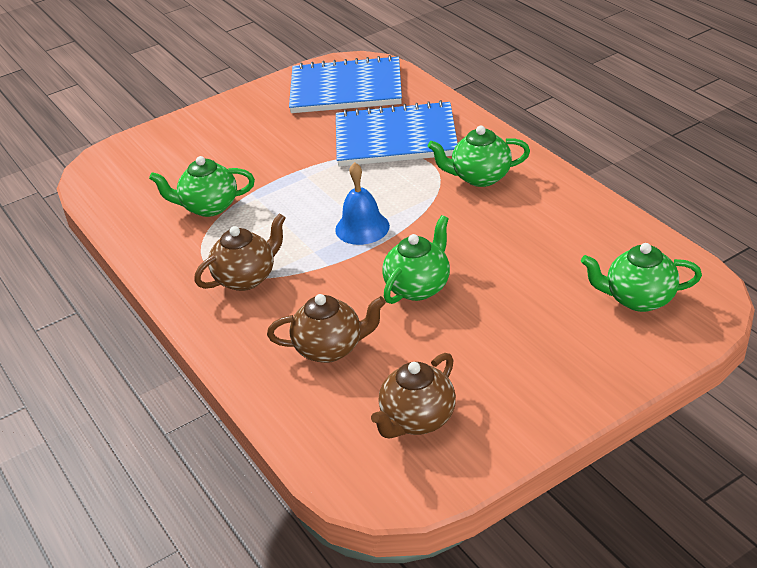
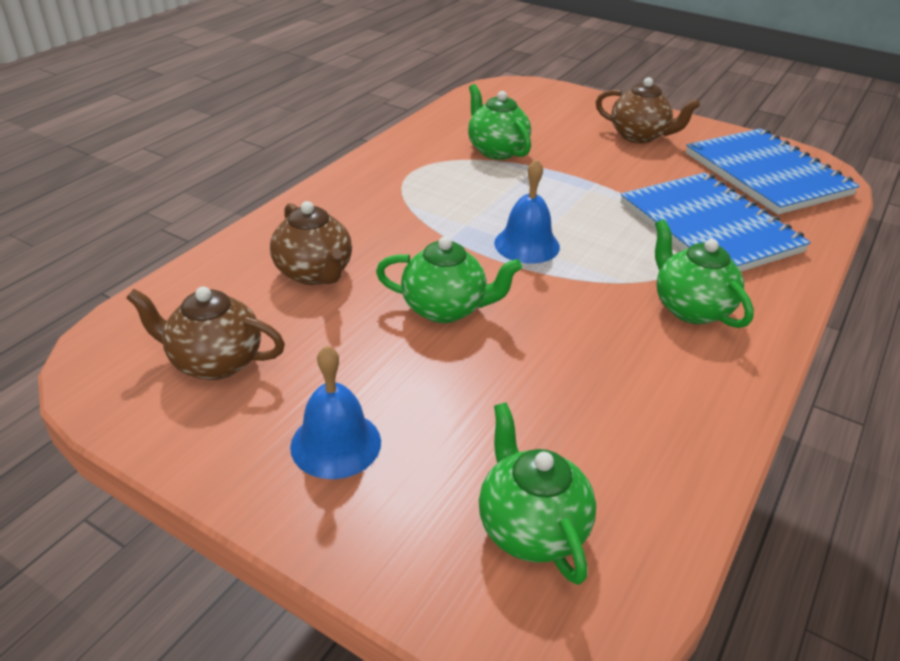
camera: 60 degrees right, 0 degrees up
brown teapot [194,213,286,291] -> brown teapot moved to [596,77,700,143]
none -> blue bell [290,345,381,479]

